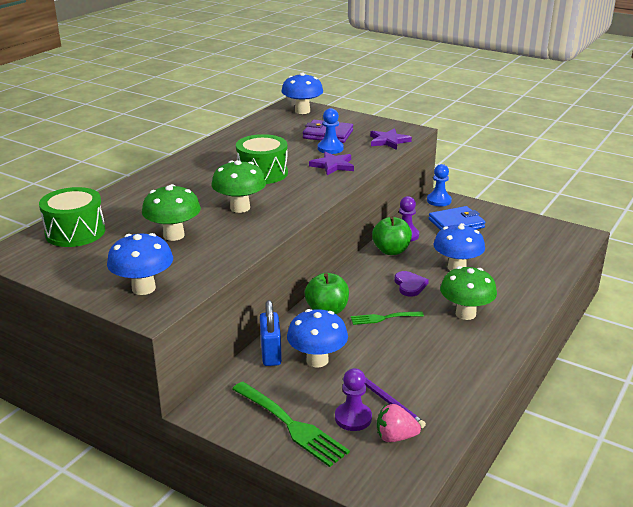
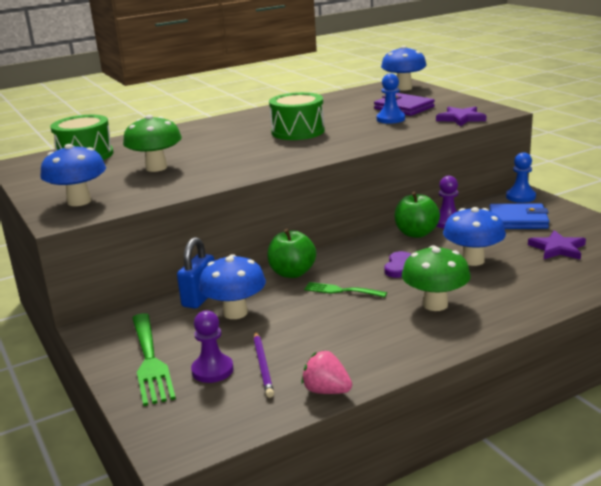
camera: 30 degrees right, 5 degrees down
green mushroom [211,160,266,213] -> none
purple star [309,152,354,175] -> purple star moved to [528,230,586,260]
pink strawberry [377,404,421,442] -> pink strawberry moved to [301,351,352,394]

